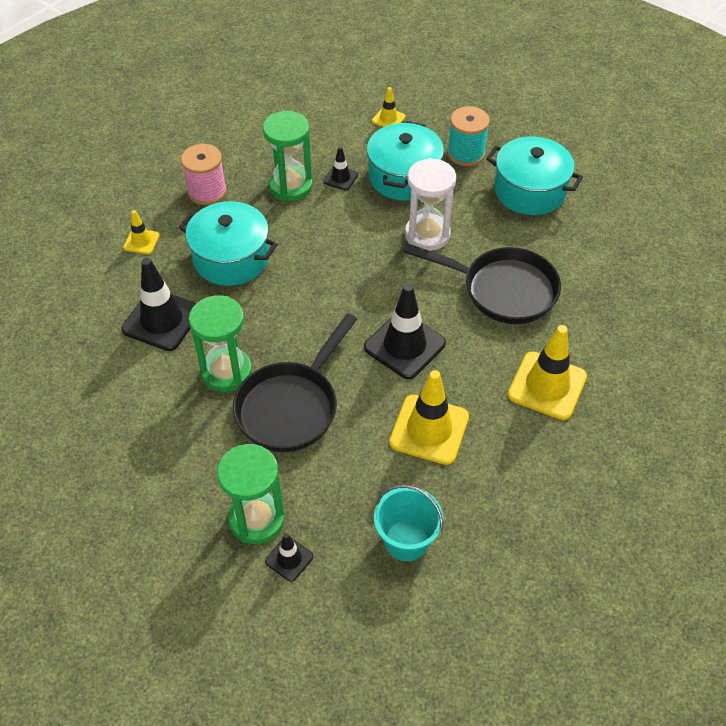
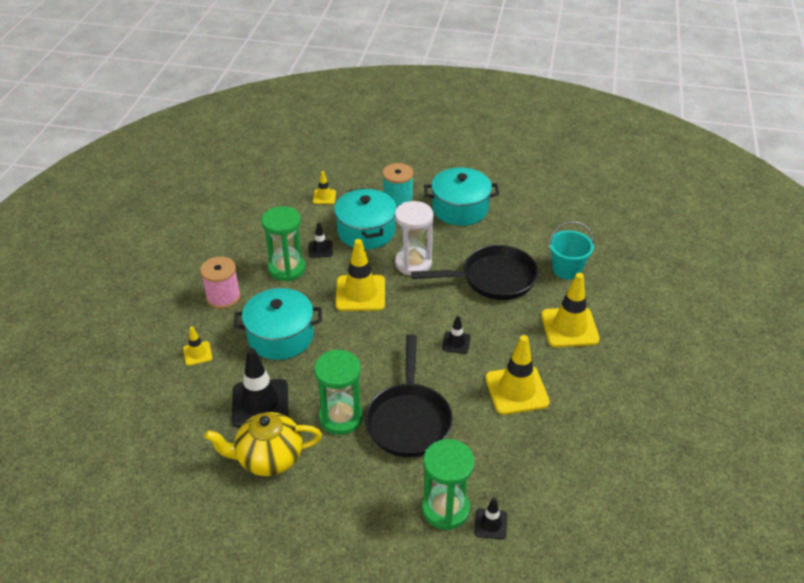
camera: 30 degrees left, 10 degrees down
black traffic cone [364,284,446,379] -> black traffic cone [442,316,471,354], size x0.51
turquoise bucket [374,485,443,561] -> turquoise bucket moved to [549,221,594,279]
none -> yellow teapot [204,412,322,476]
none -> yellow traffic cone [336,239,385,311]

